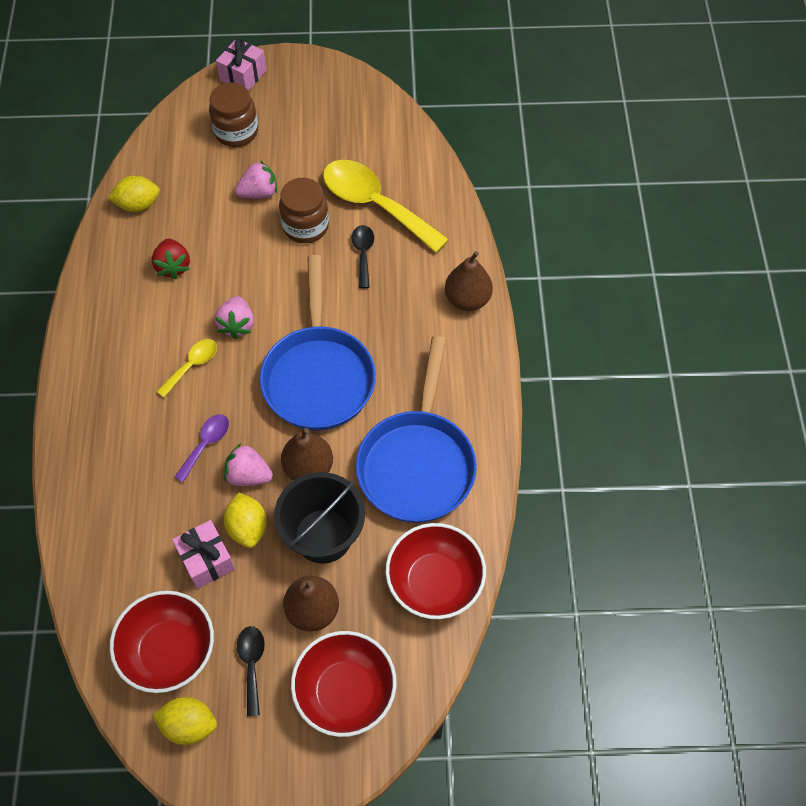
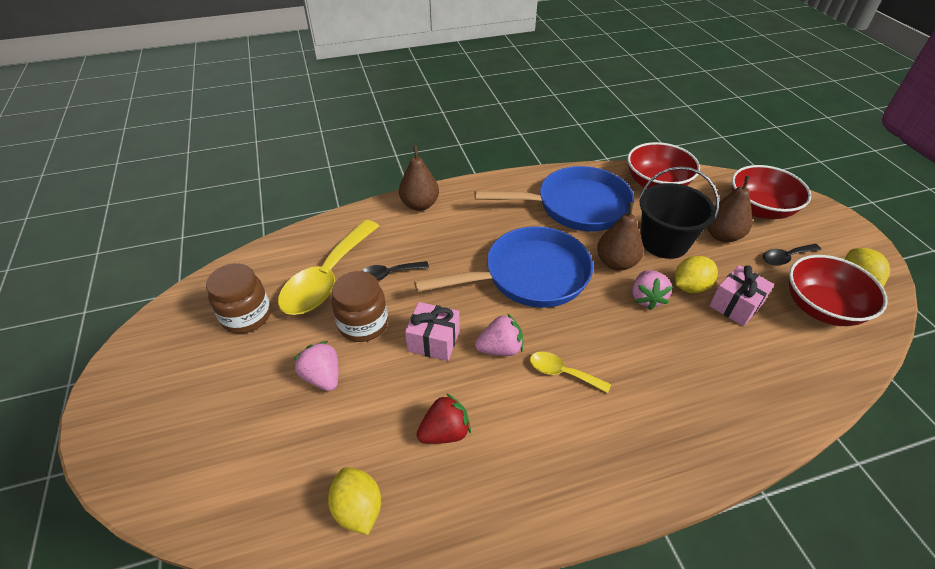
camera: 105 degrees left, 15 degrees down
purple spoon [175,414,229,483] -> none
brown jar [209,83,258,147] -> brown jar moved to [206,263,271,334]
pink gift [216,37,267,91] -> pink gift moved to [405,302,460,361]

